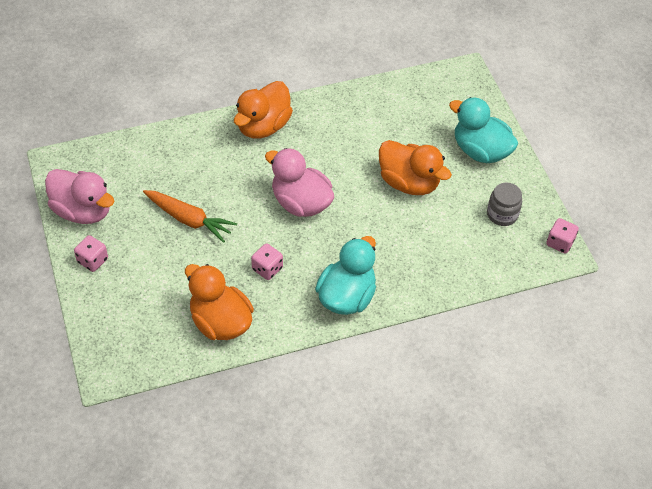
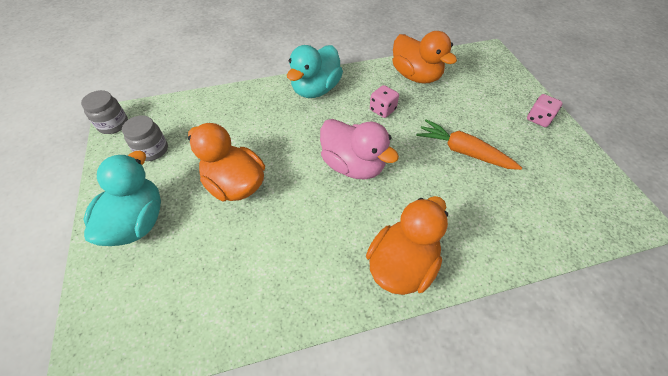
camera: 175 degrees left, 0 degrees up
pink duck [45,169,115,224] -> none
turquoise duck [449,97,518,163] -> turquoise duck turned 120 degrees counterclockwise [83,151,161,246]
pink dice [546,218,579,254] -> grey jar [81,90,128,134]

